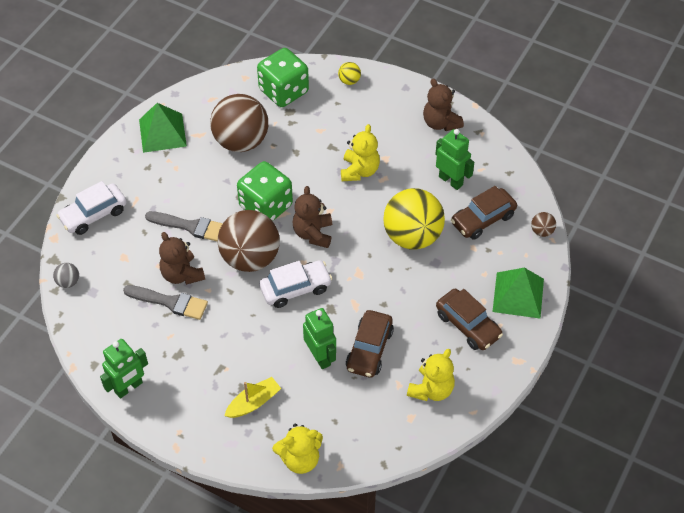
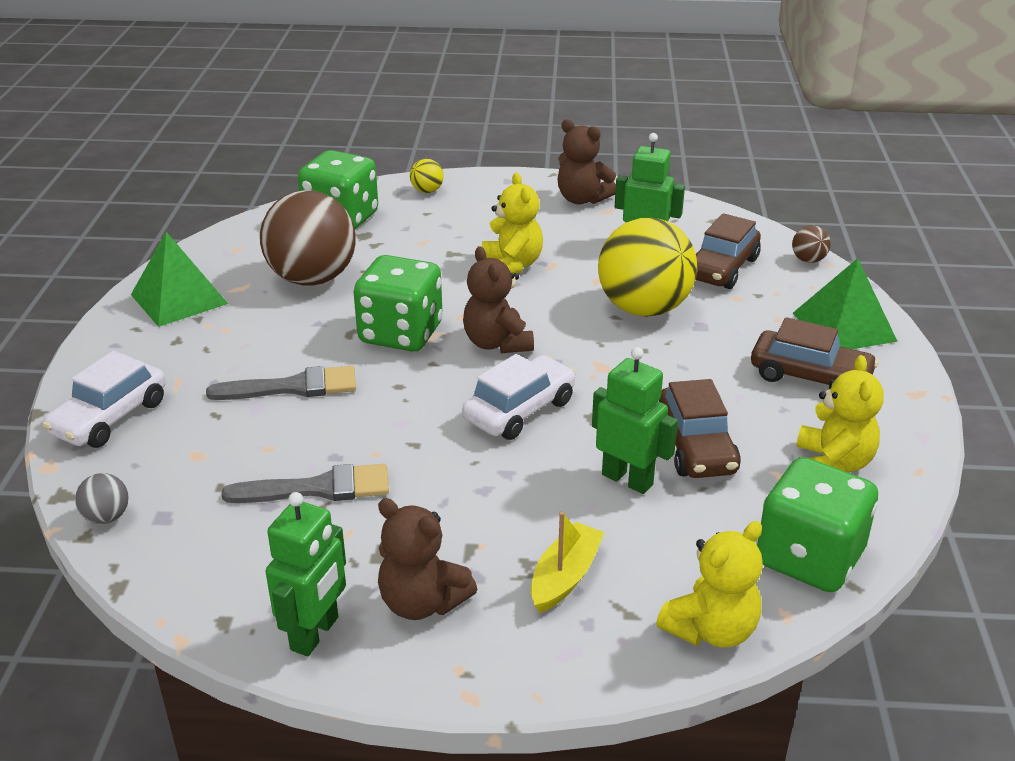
camera: 25 degrees left, 20 degrees down
brown teddy bear [159,232,205,285] -> brown teddy bear moved to [378,498,477,620]
brown ball [218,210,280,272] -> none
none -> green dice [757,457,878,592]

